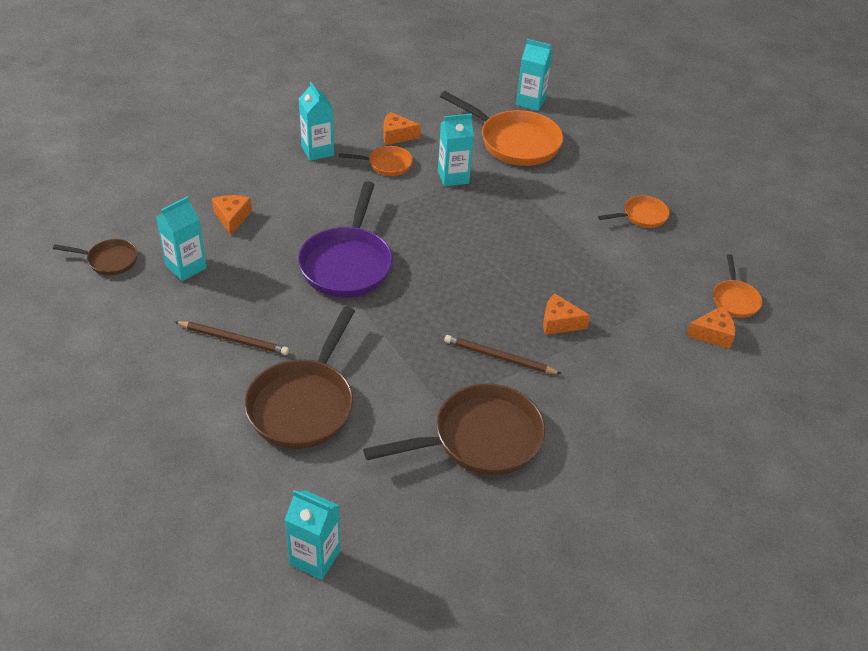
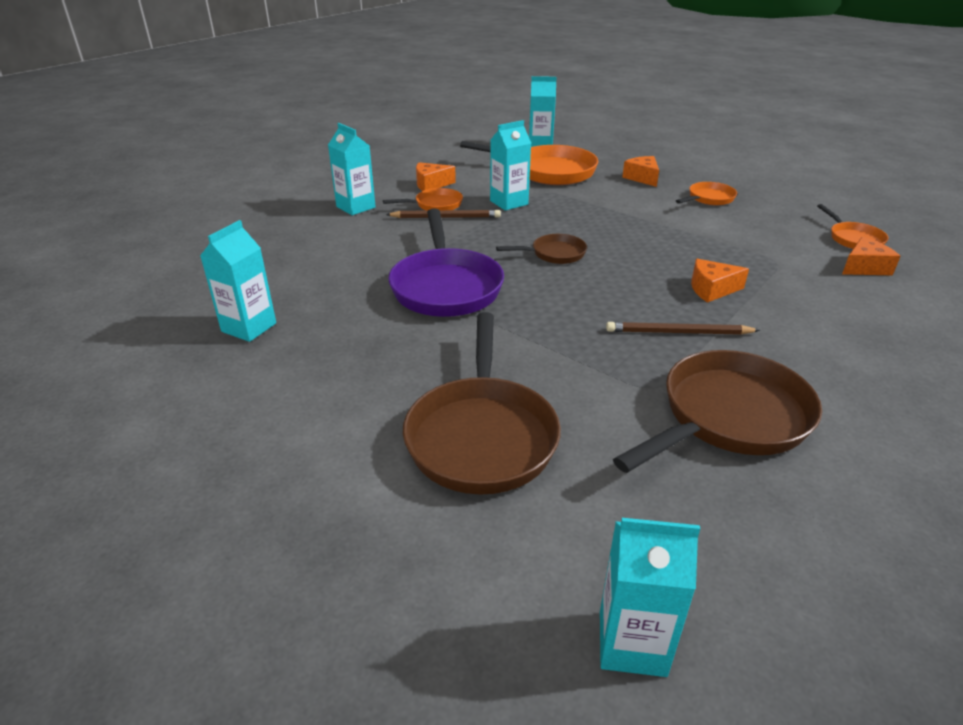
camera: 15 degrees left, 10 degrees down
brown pan [53,239,137,275] -> brown pan moved to [496,234,587,264]
brown pencil [175,321,289,355] -> brown pencil moved to [386,210,501,218]
orange cheese [212,195,252,235] -> orange cheese moved to [622,156,659,187]

